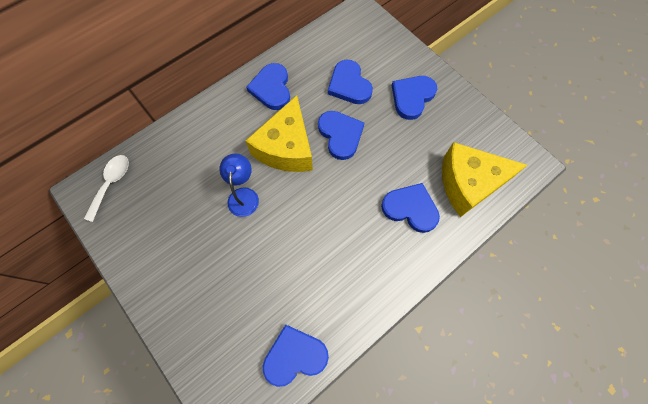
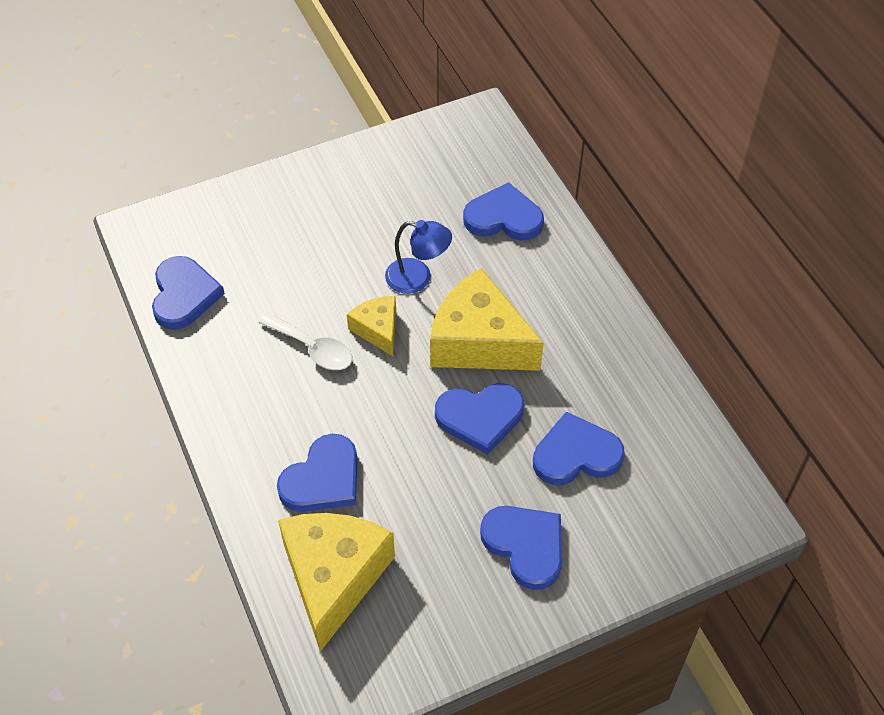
camera: 105 degrees right, 15 degrees down
white spoon [84,155,129,222] -> white spoon moved to [259,313,352,370]
blue heart [246,63,290,110] -> blue heart moved to [463,182,544,241]
none -> yellow cheese [347,296,396,356]

